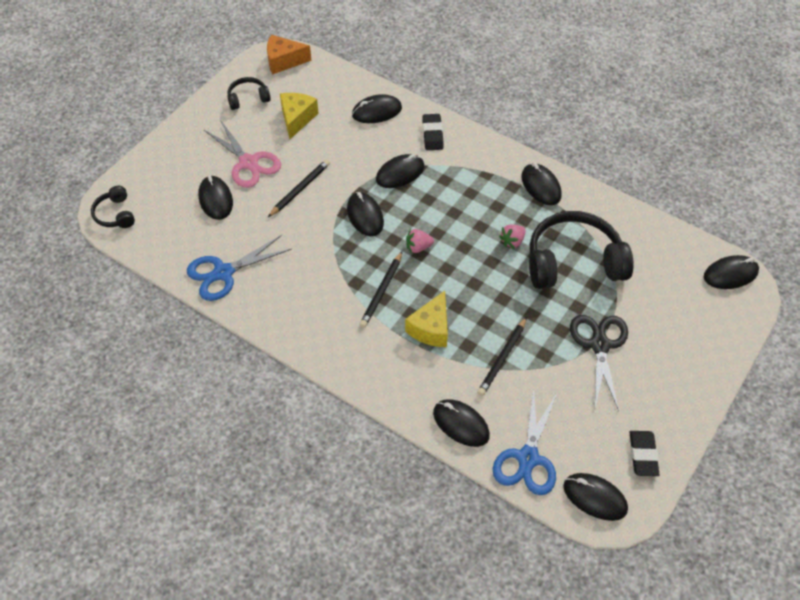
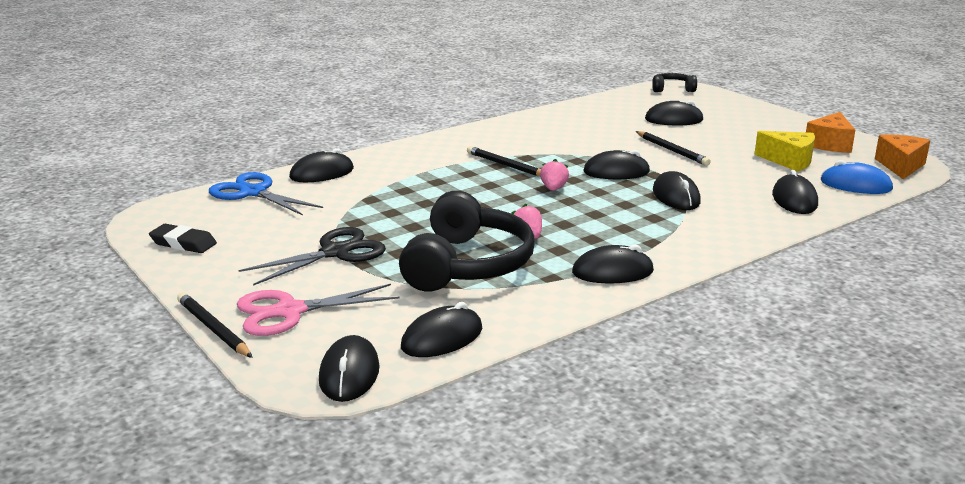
camera: 110 degrees right, 30 degrees down
blue scissors [187,235,292,301] -> none
pink scissors [204,120,281,188] -> pink scissors moved to [237,284,400,336]
black headphones [227,77,271,110] -> orange cheese [806,112,855,153]
yellow cheese [405,291,448,347] -> none
black eraser [422,114,444,150] -> none
black pencil [477,317,527,396] -> black pencil moved to [177,292,253,358]
black mouse [563,473,628,521] -> black mouse moved to [401,302,482,357]
black scissors [570,315,628,411] -> black scissors turned 60 degrees counterclockwise [239,227,386,286]
none -> blue mouse [821,160,893,194]

